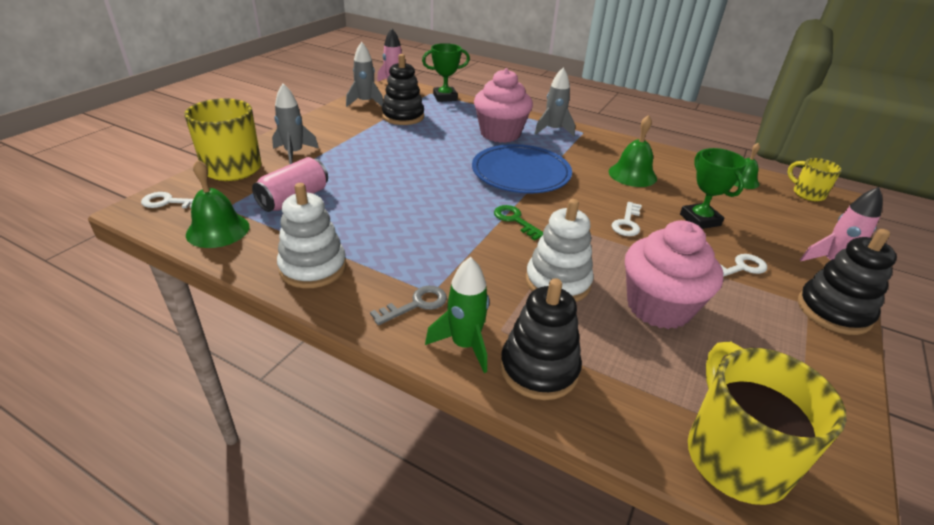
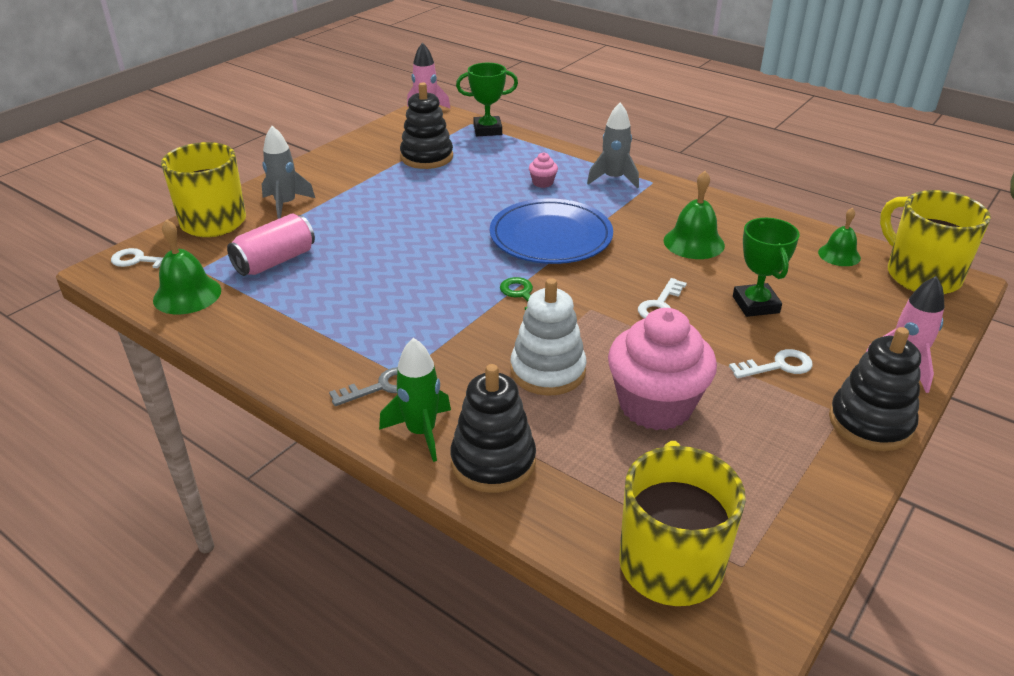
camera: 10 degrees right, 0 degrees up
white stacking toy [277,183,347,288] -> none
grey rocket [346,42,384,107] -> none
pink cupcake [474,68,533,143] -> pink cupcake [529,152,558,188], size x0.40
yellow mug [787,158,842,201] -> yellow mug [880,190,991,294], size x1.83

